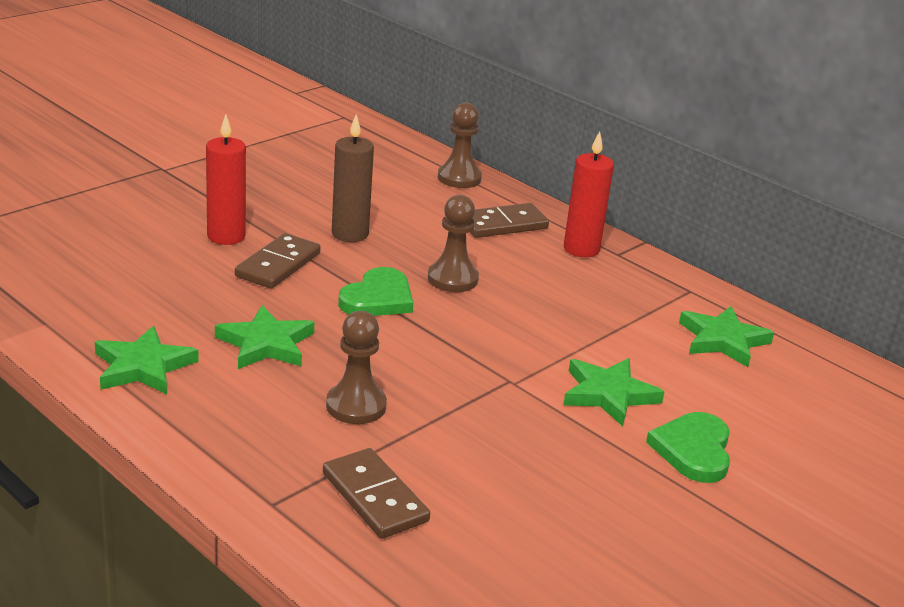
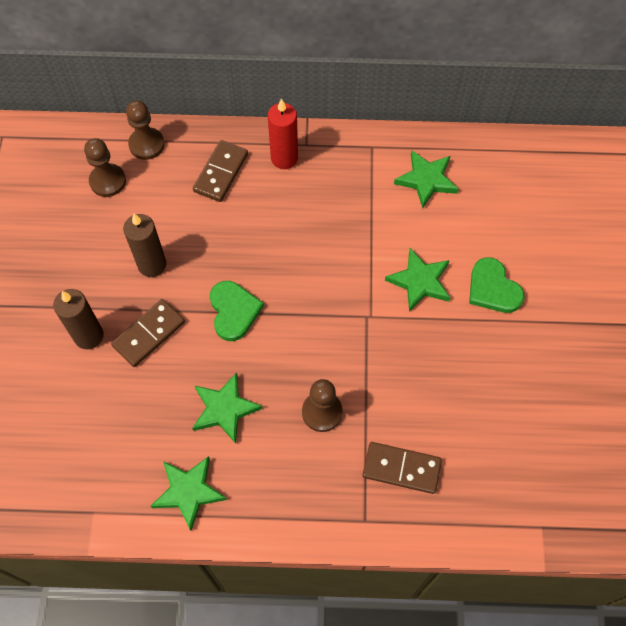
camera: 40 degrees left, 35 degrees up
red candle [206,114,246,245] -> brown candle [53,289,104,349]
brown domino [235,233,321,289] -> brown domino turned 60 degrees clockwise [111,299,185,367]
brown pawn [428,195,479,292] -> brown pawn moved to [84,138,126,197]

